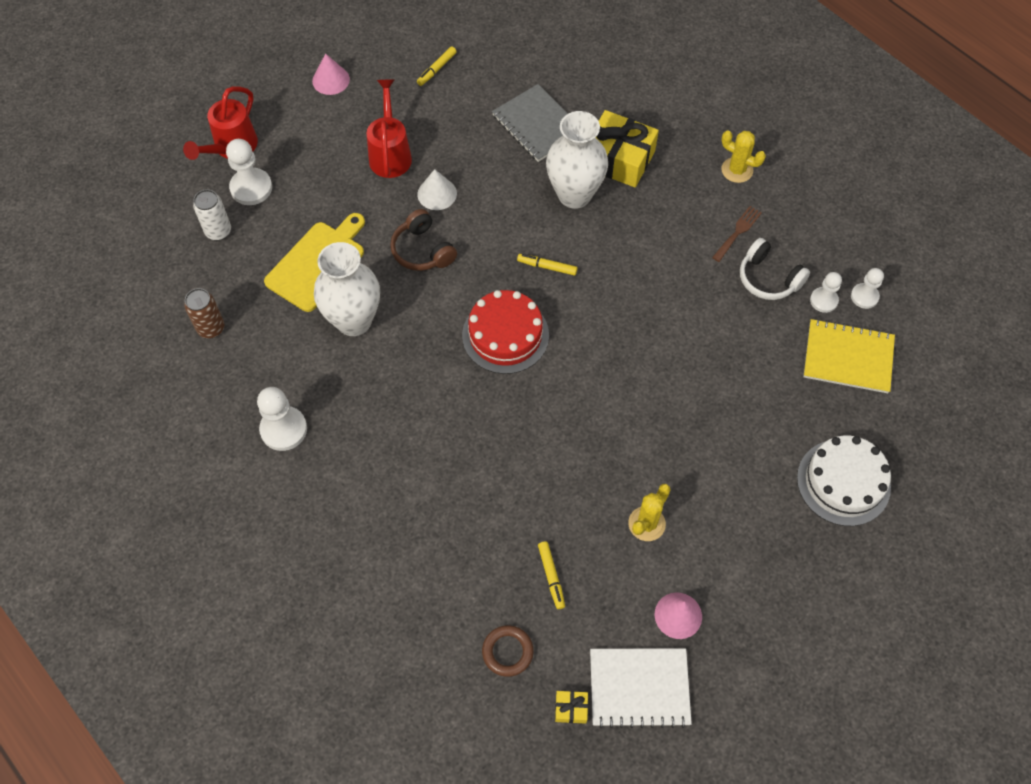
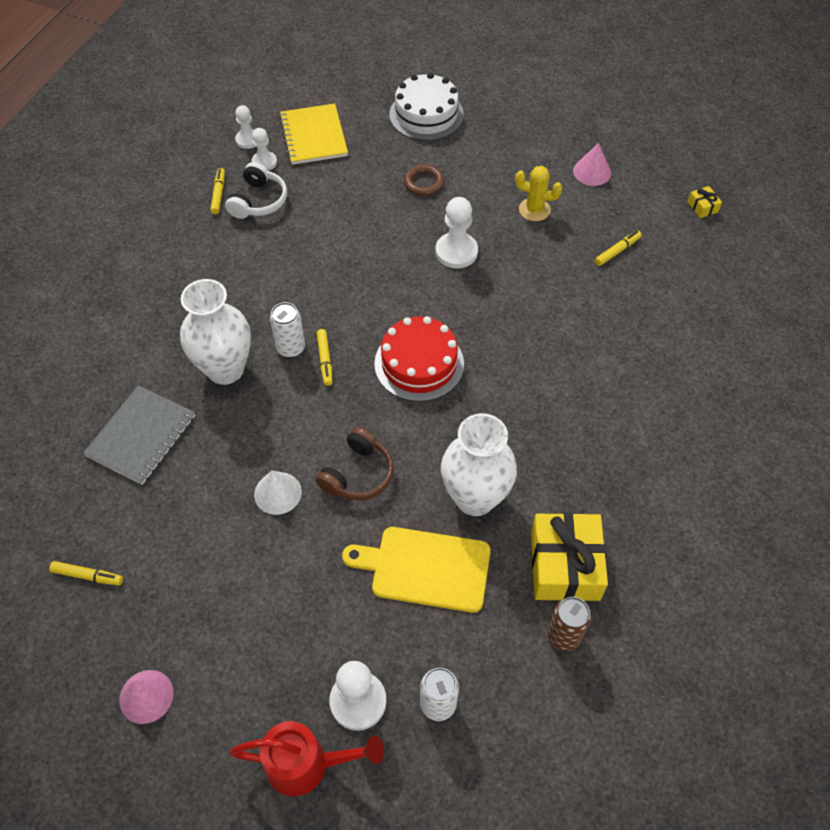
camera: 115 degrees left, 5 degrees down
white pawn [257,387,307,451] -> white pawn moved to [436,197,478,268]
red watering can [367,80,412,178] -> none
brown ring [482,625,534,677] -> brown ring moved to [404,164,445,196]
white notebook [590,648,692,728] -> none
yellow gift [595,110,659,187] -> yellow gift moved to [531,513,608,601]
brown fork [712,206,762,262] -> none
yellow cactus [721,130,766,183] -> none
none -> yellow marker [210,168,225,214]
none -> white can [270,302,305,358]

